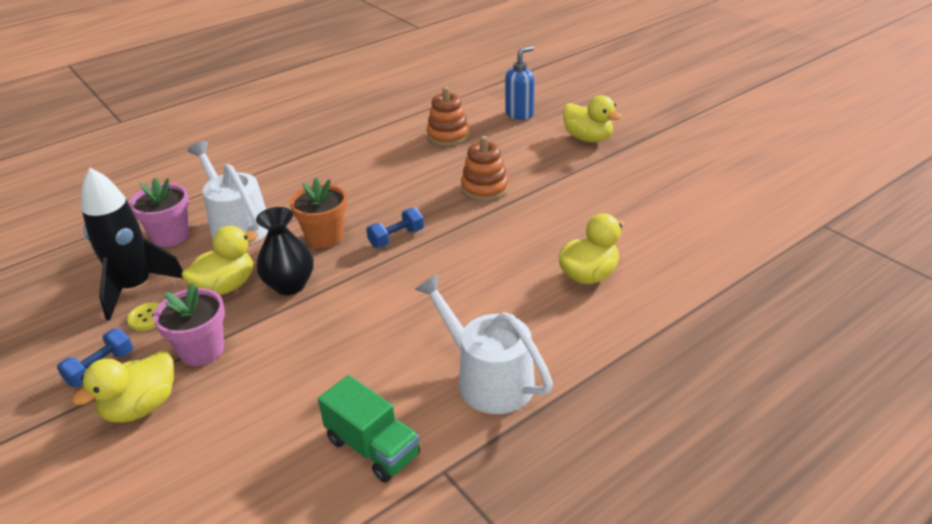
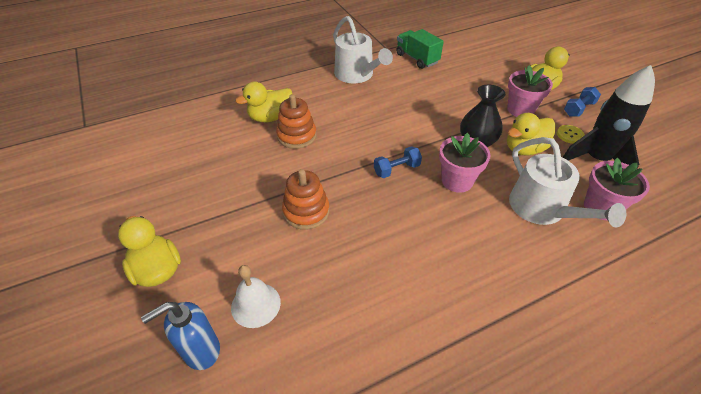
camera: 170 degrees left, 10 degrees up
orange flower pot [290,178,347,248] -> pink flower pot [439,133,490,193]
orange stacking toy [426,87,470,146] -> orange stacking toy moved to [276,94,317,149]
none -> white bell [231,265,281,328]

